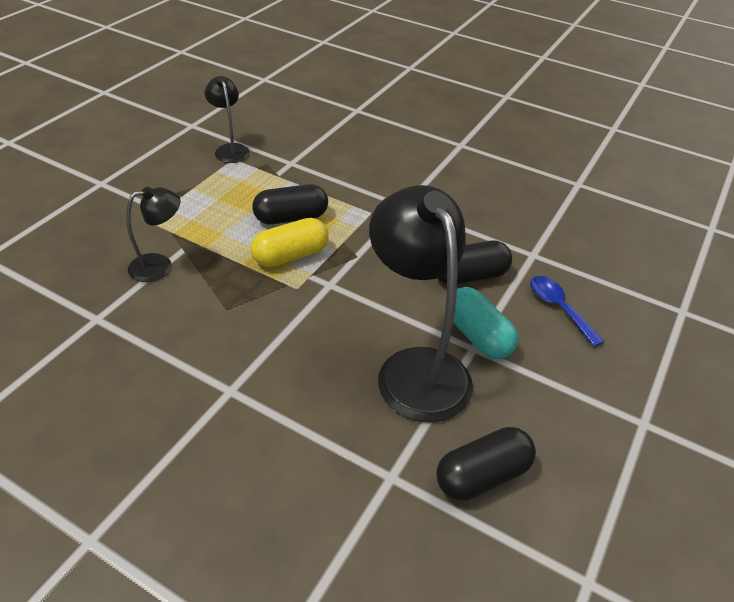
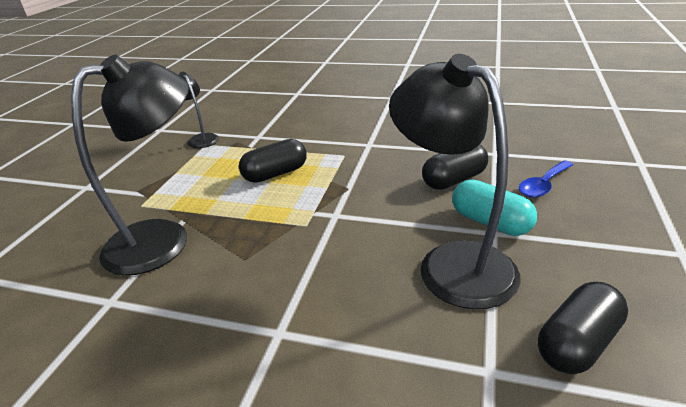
camera: 10 degrees left, 10 degrees down
black lamp [126,187,181,282] -> black lamp [71,54,189,276], size x1.94
yellow capsule [251,218,329,267] -> none
blue spoon [530,276,604,347] -> blue spoon turned 90 degrees counterclockwise [519,160,573,198]

